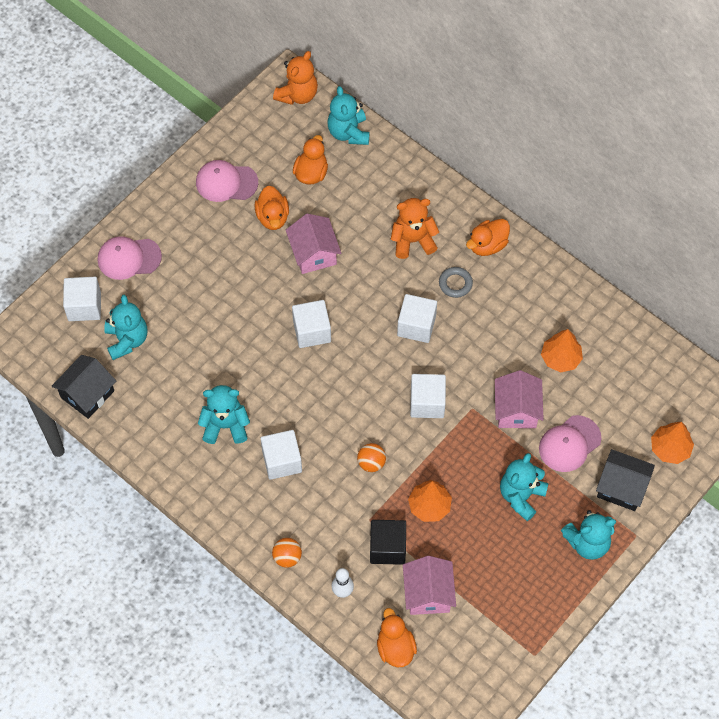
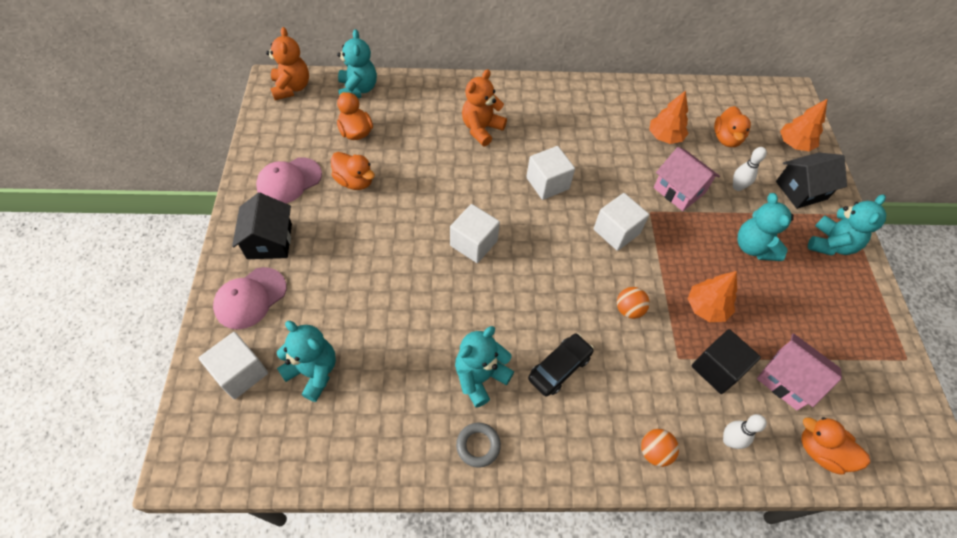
camera: 45 degrees left, 5 degrees down
black house [52,355,116,419] -> black house moved to [232,193,292,259]
white cube [261,430,302,480] -> black car [528,333,594,397]
pink house [286,214,341,274] -> none
turquoise teddy bear [327,86,369,145] -> turquoise teddy bear turned 135 degrees counterclockwise [337,29,377,98]
grey ring [439,267,473,298] -> grey ring moved to [456,423,501,468]
orange duck [466,219,510,256] -> orange duck moved to [714,106,751,147]
pink cap [539,415,601,472] -> white bowling pin [733,147,767,191]

